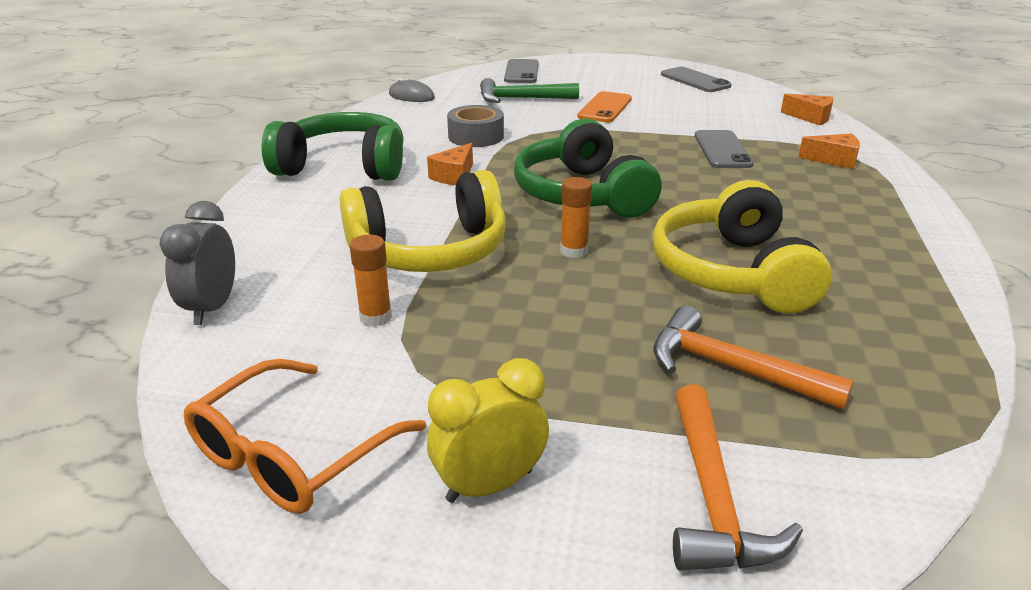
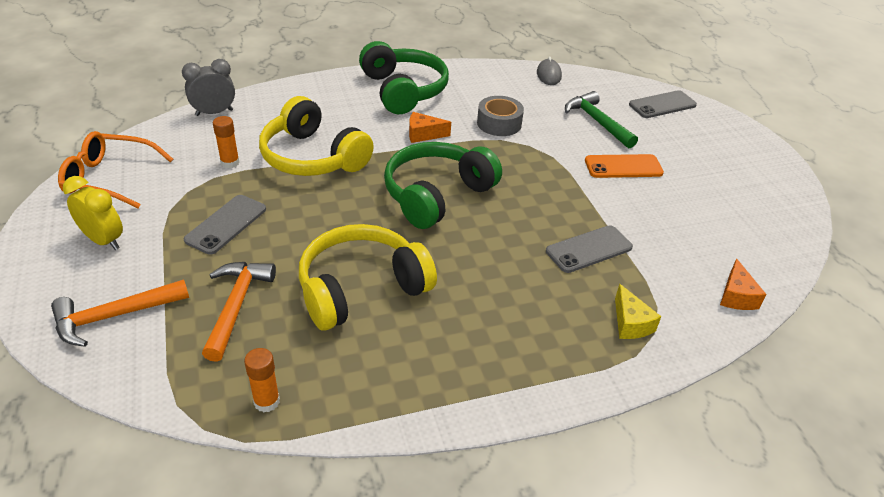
camera: 60 degrees right, 10 degrees up
orange glue stick [560,177,592,258] -> orange glue stick moved to [244,348,280,412]
grey phone [661,67,732,92] -> grey phone moved to [184,195,266,254]
orange cheese [798,134,860,169] -> yellow cheese [615,284,661,339]

